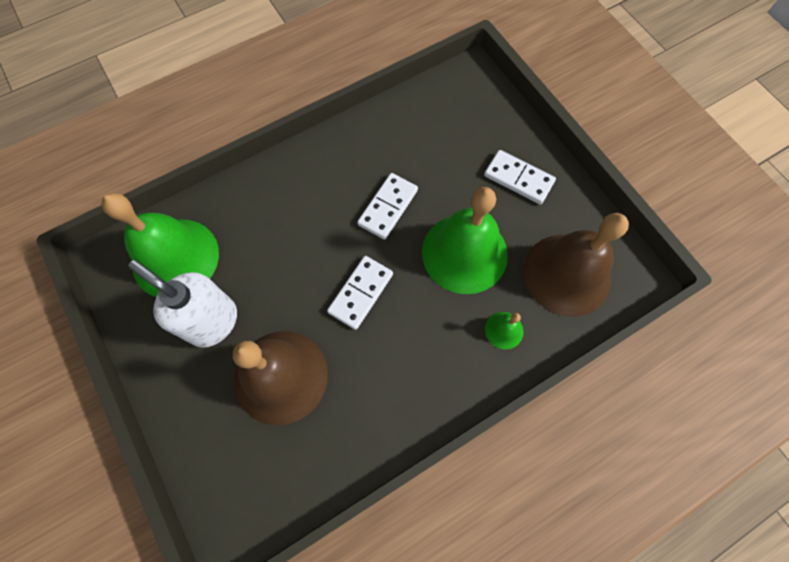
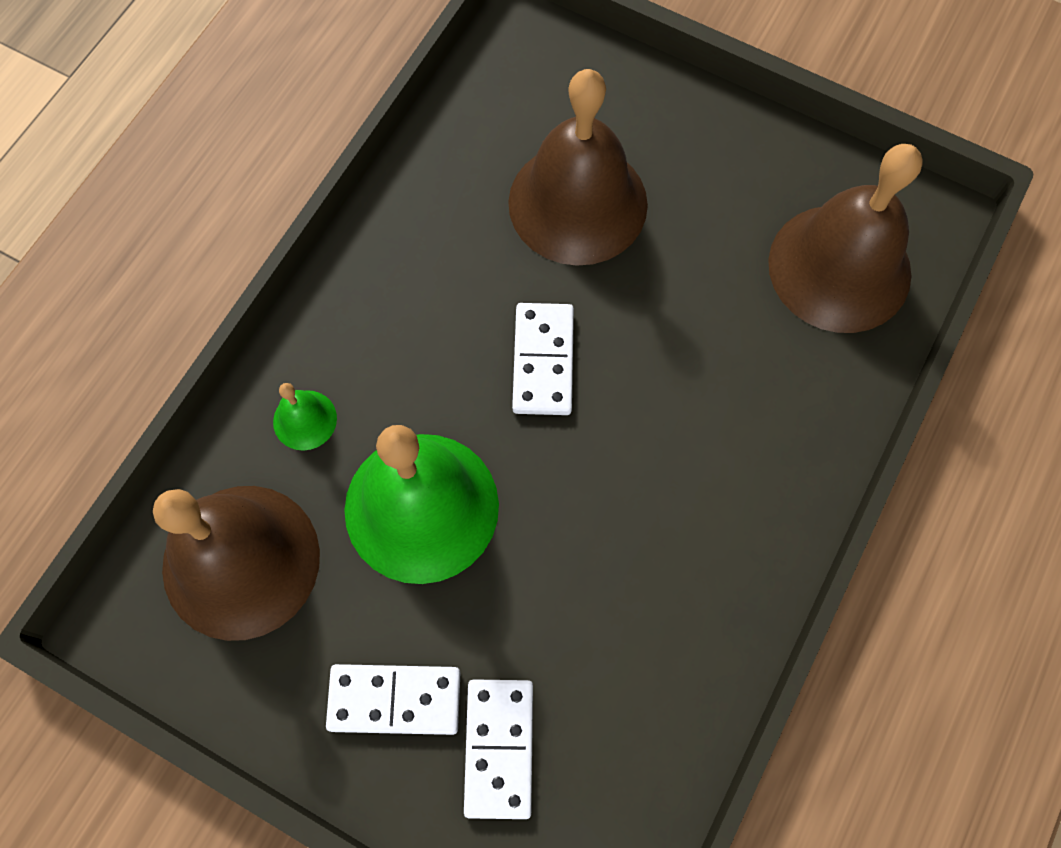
camera: 150 degrees right, 0 degrees up
green bell [101,193,219,297] -> brown bell [768,144,923,333]
white soap dispenser [128,260,237,348] -> none
white domino [357,173,418,240] -> white domino moved to [464,679,533,819]

